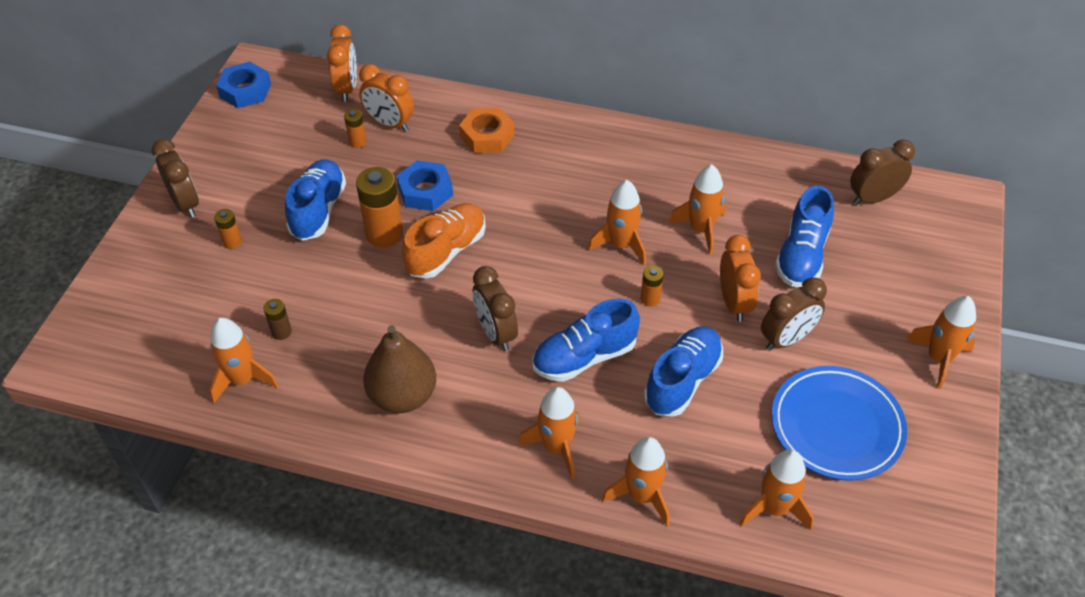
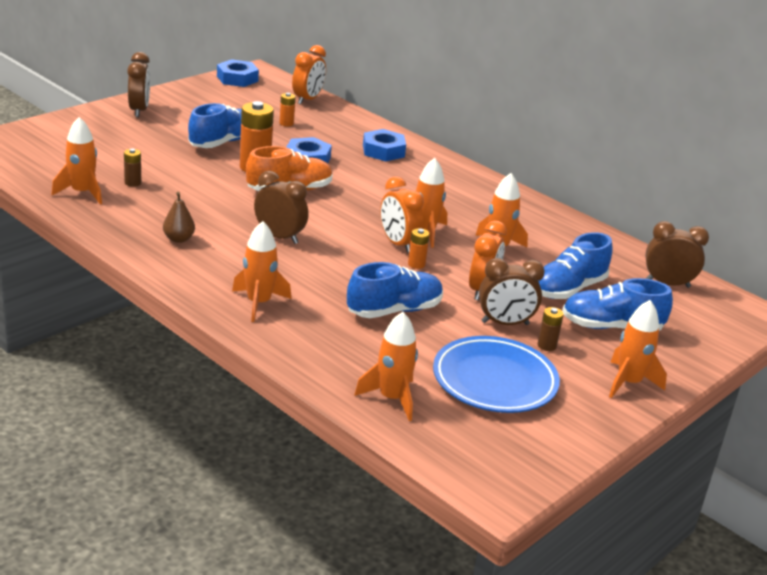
camera: 25 degrees right, 20 degrees down
orange battery [214,209,242,249] -> none
orange clock [359,64,414,132] -> orange clock moved to [380,177,424,253]
brown pear [363,325,436,413] -> brown pear [163,192,195,243], size x0.53
orange nut [459,107,515,153] -> blue nut [363,129,406,161]
brown clock [473,266,518,351] -> brown clock turned 120 degrees clockwise [254,171,309,244]
blue shoe [532,298,640,382] -> blue shoe moved to [562,278,673,331]
orange rocket [602,437,669,526] -> none
none -> brown battery [537,307,564,351]

